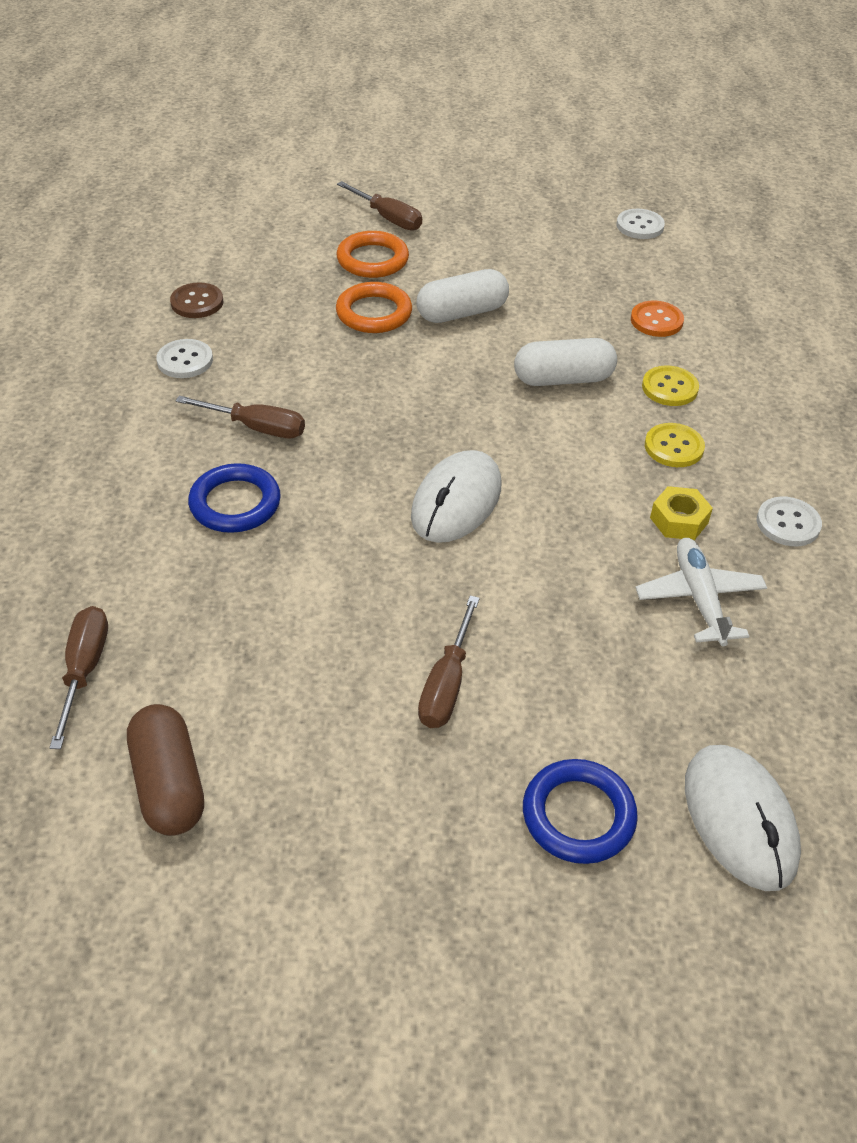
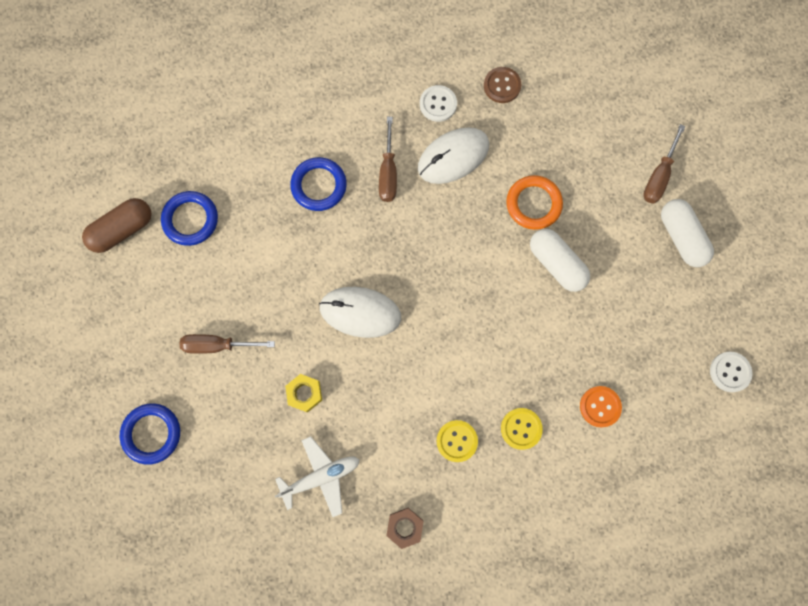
camera: 75 degrees right, 30 degrees up
brown screwdriver [49,606,108,749] -> none
orange ring [337,231,409,278] -> none
white capsule [514,338,617,386] -> white capsule moved to [661,199,714,267]
yellow nut [650,486,713,540] -> yellow nut moved to [285,374,322,413]
white mouse [685,745,801,891] -> white mouse moved to [418,127,489,184]
white button [757,497,822,546] -> brown nut [386,508,424,549]
none -> blue ring [161,191,218,246]

